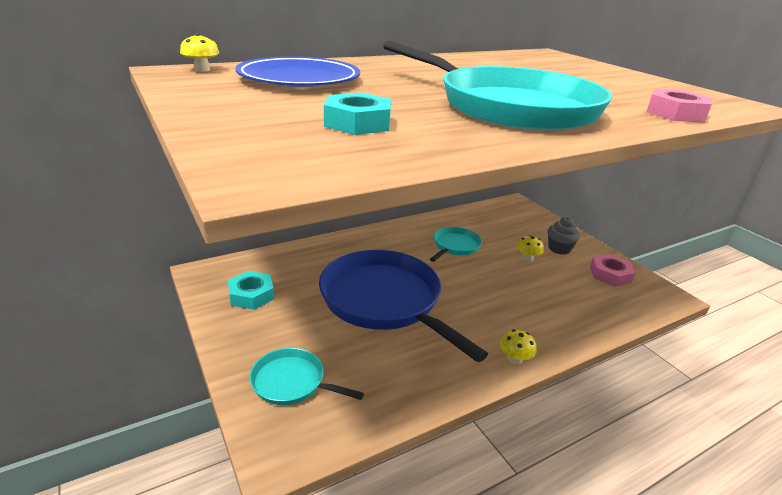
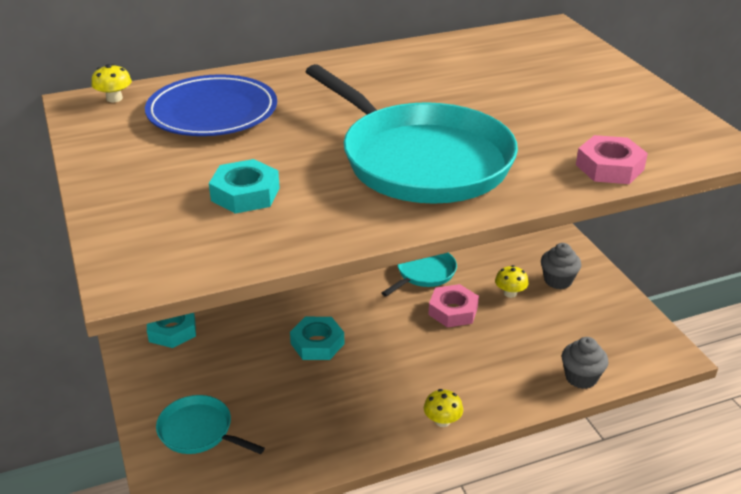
camera: 10 degrees right, 5 degrees up
blue pan [319,250,488,362] -> turquoise nut [290,317,344,360]
pink nut [590,254,635,287] -> pink nut moved to [428,284,479,328]
none -> grey cupcake [562,337,608,389]

